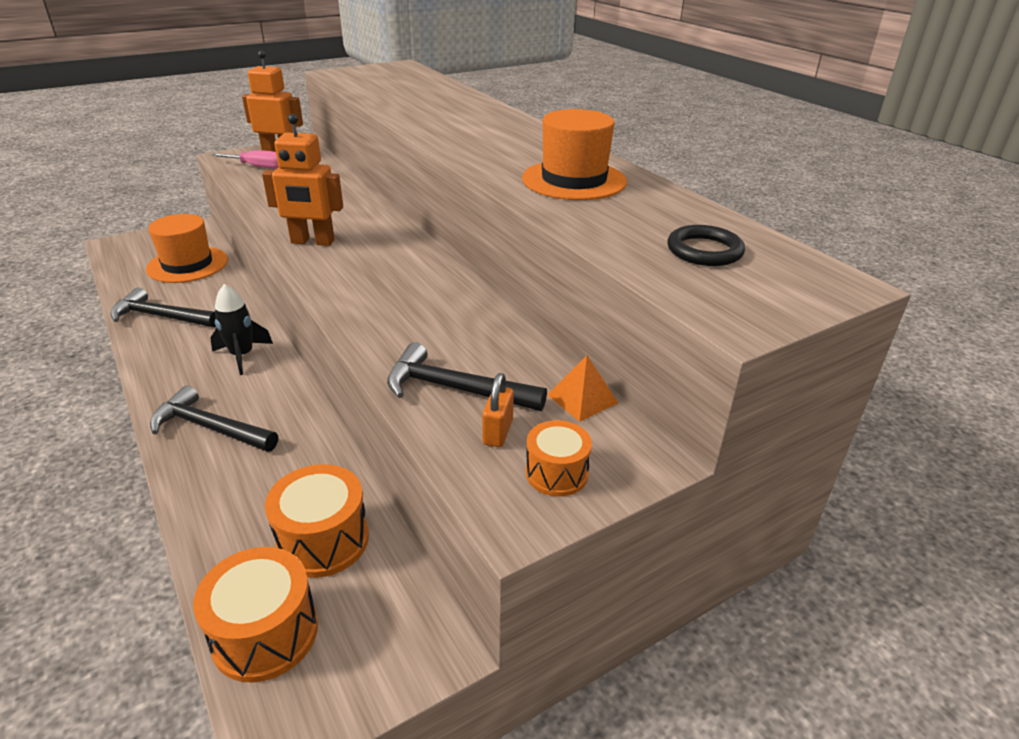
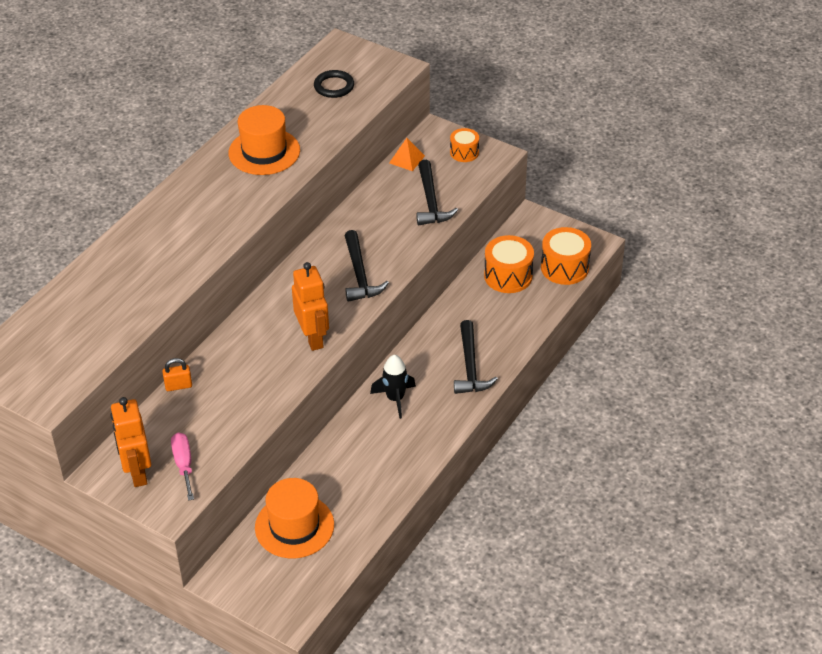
camera: 115 degrees left, 10 degrees up
black hammer [110,287,216,327] -> black hammer moved to [345,230,389,302]
orange padlock [482,373,514,447] -> orange padlock moved to [162,358,192,391]

